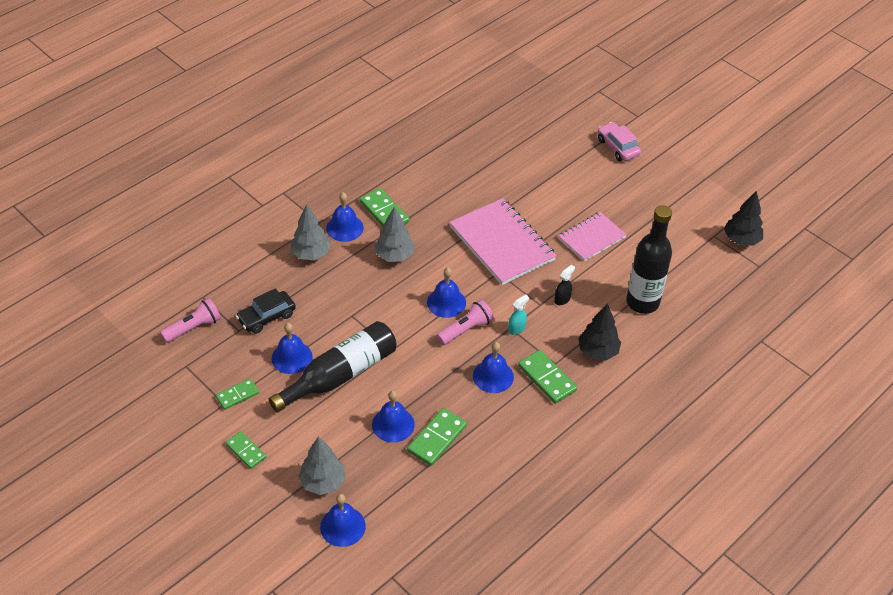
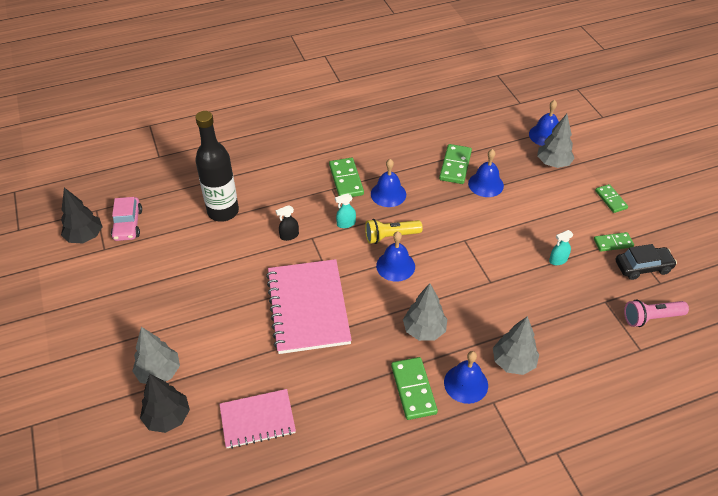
camera: 155 degrees left, 0 degrees up
black car [236,288,296,334] -> black car moved to [616,244,677,280]
black bottle [269,321,397,413] -> none
blue bell [272,323,313,374] -> turquoise spray bottle [549,230,574,265]
green domino [407,408,467,466] -> green domino turned 45 degrees counterclockwise [439,144,472,184]
pink flashlight [437,300,494,345] -> yellow flashlight [365,219,423,244]
pink notebook [559,212,627,261] -> pink notebook moved to [220,389,296,449]
black tree [578,304,621,360] -> black tree moved to [140,374,190,433]
pink car [598,122,641,161] -> pink car moved to [111,197,142,241]
none -> grey tree [132,327,180,384]

